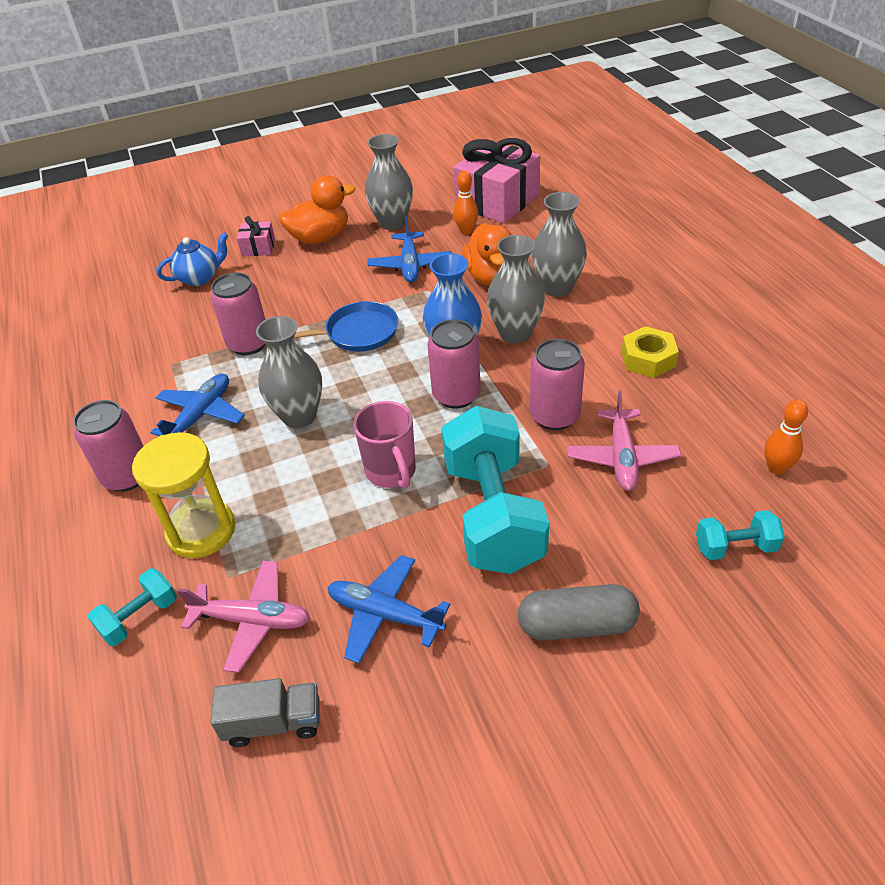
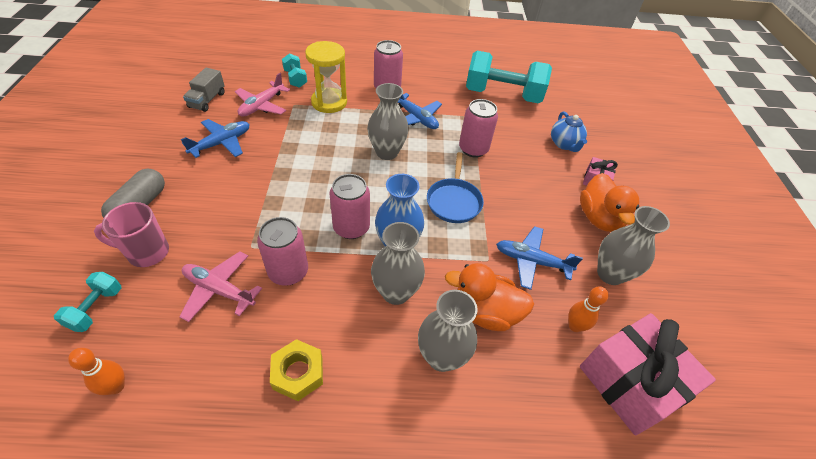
camera: 105 degrees right, 5 degrees up
pink mug [353,401,416,489] -> pink mug moved to [94,202,169,267]
turquoise dumbbell [442,406,549,574] -> turquoise dumbbell moved to [466,51,552,104]

